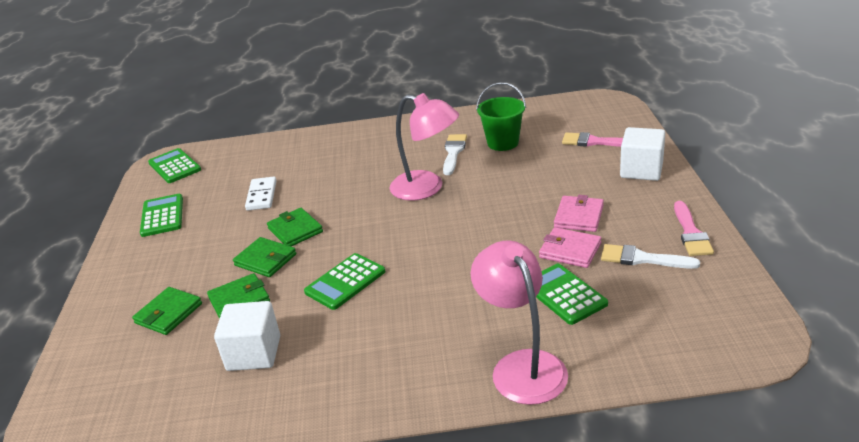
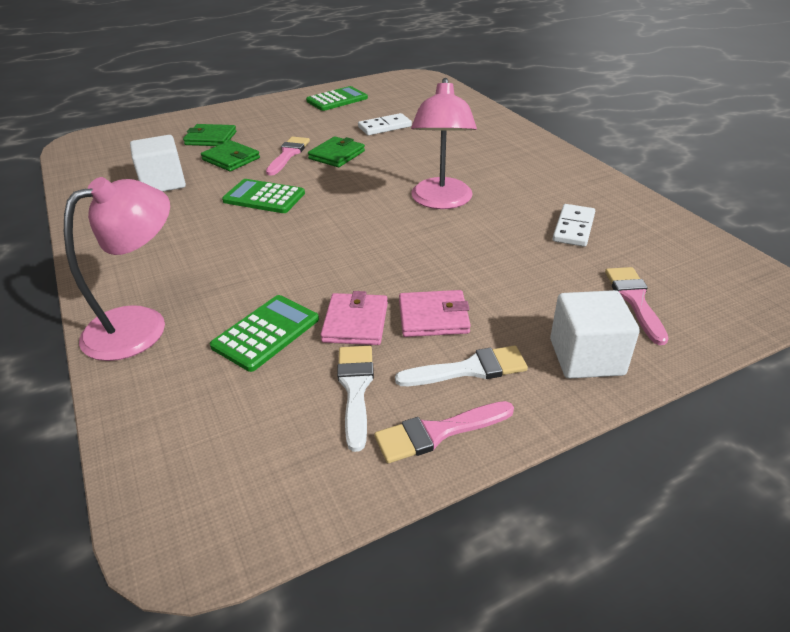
camera: 65 degrees right, 5 degrees up
green calculator [148,148,201,183] -> none
green wallet [233,237,297,277] -> pink brush [266,137,310,176]
white brush [443,134,467,175] -> white brush moved to [395,346,528,386]
green bucket [476,82,526,151] -> white domino [553,204,595,247]

